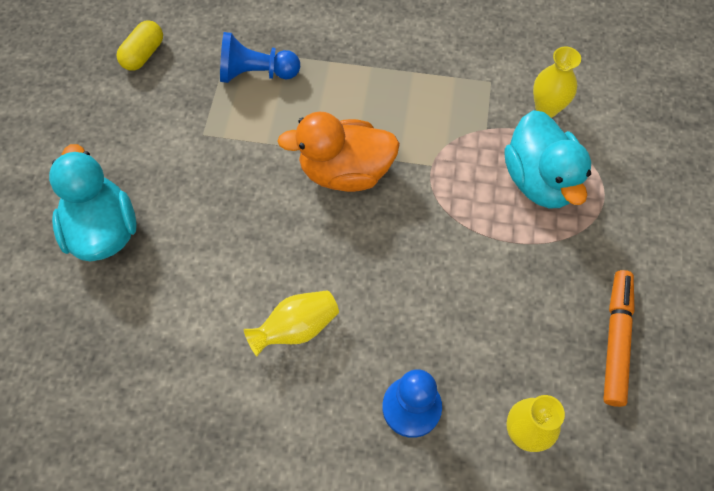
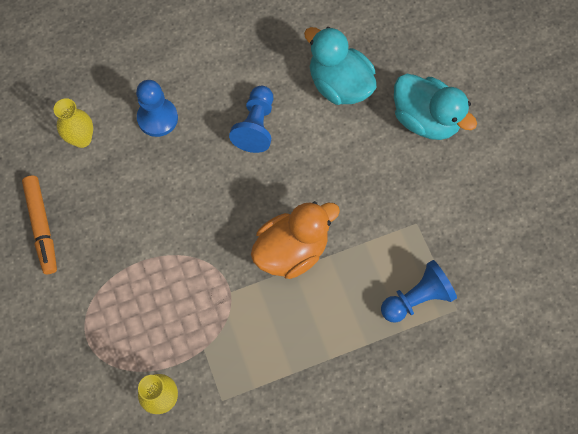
camera: 150 degrees right, 5 degrees up
yellow capsule [116,20,163,71] -> none
yellow vase [244,290,339,356] -> blue pawn [229,86,273,153]
turquoise duck [505,110,591,209] -> turquoise duck moved to [304,27,377,105]

